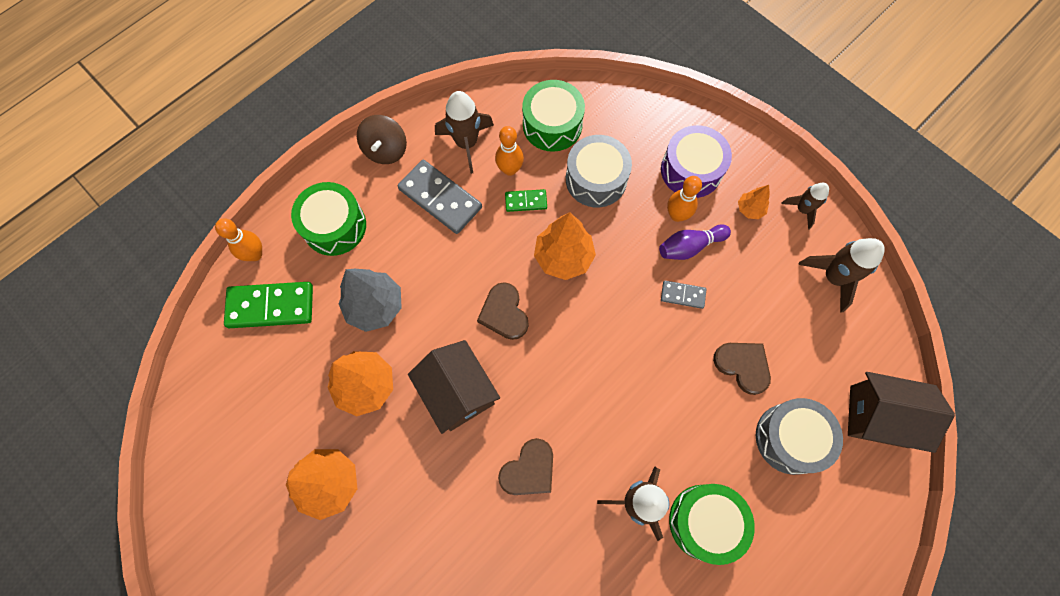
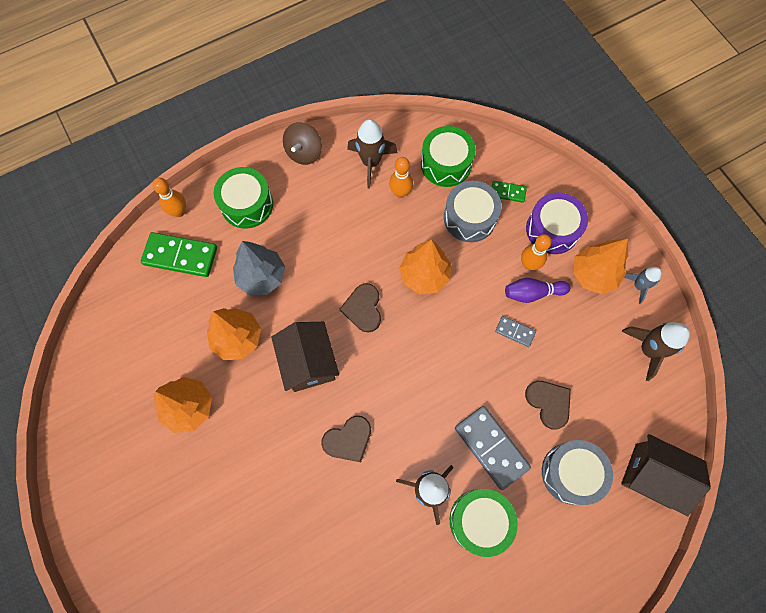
camera: 15 degrees right, 0 degrees up
grey domino [398,160,482,234] -> grey domino moved to [455,406,531,490]
green domino [505,189,547,212] -> green domino moved to [492,181,527,203]
orange tree [738,185,770,219] -> orange tree [573,238,628,294], size x1.94
brown rocket [781,183,829,230] -> grey rocket [624,267,662,304]

